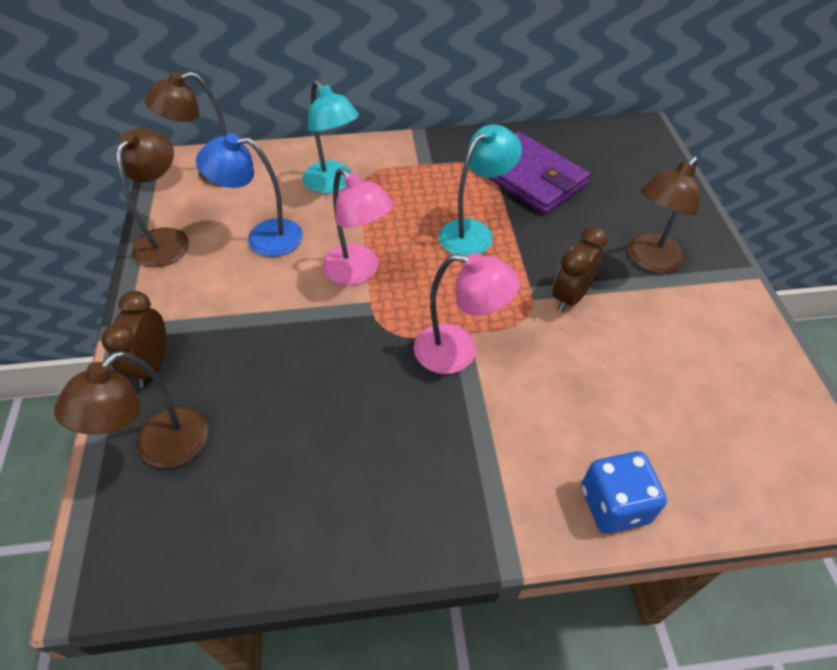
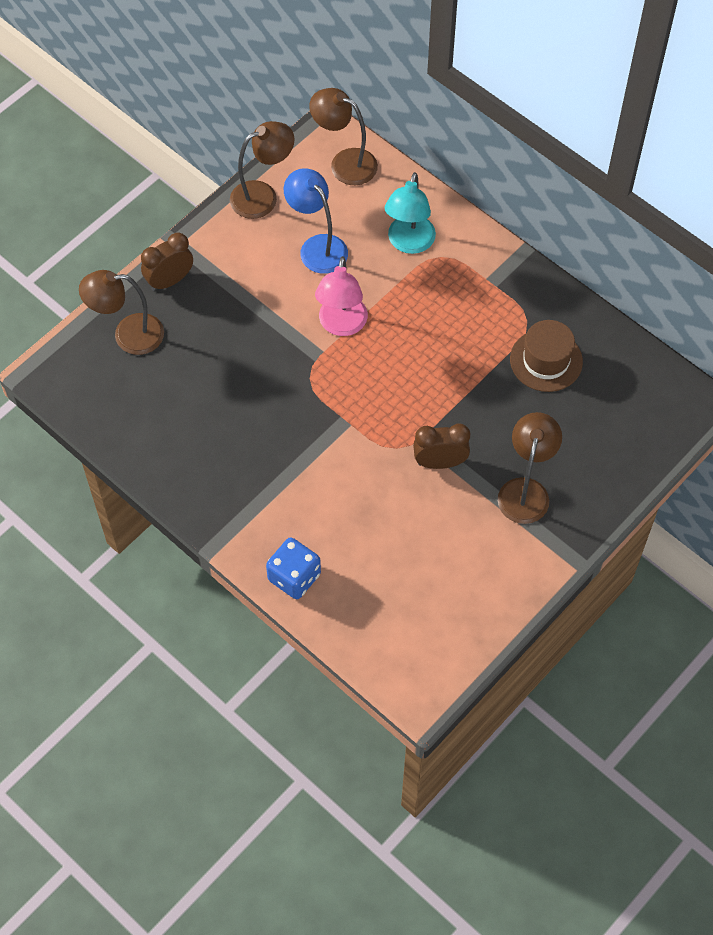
camera: 50 degrees right, 10 degrees up
pink lamp [414,253,520,374] -> none
turquoise lamp [439,124,522,257] -> none
purple wallet [488,132,590,214] -> brown hat [510,320,583,392]
brown lamp [628,156,701,273] -> brown lamp turned 105 degrees clockwise [498,412,562,524]

